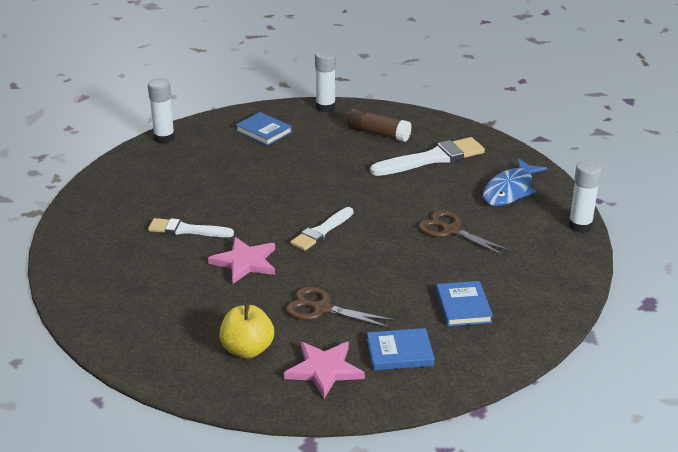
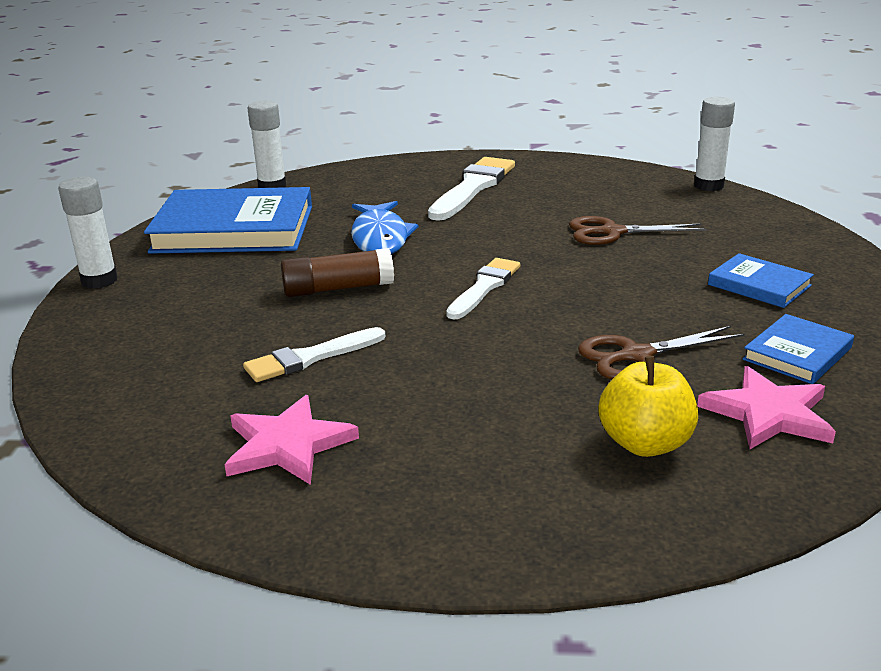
camera: 40 degrees left, 5 degrees down
pink star [208,237,275,284] -> pink star moved to [225,395,359,485]
blue book [236,112,292,145] -> blue book [144,187,312,254], size x2.08
white brush [290,207,353,251] -> white brush turned 150 degrees counterclockwise [446,258,520,319]
brown glue stick [348,108,412,142] -> brown glue stick moved to [281,248,394,297]
blue fish [483,158,547,206] -> blue fish moved to [351,201,418,254]

